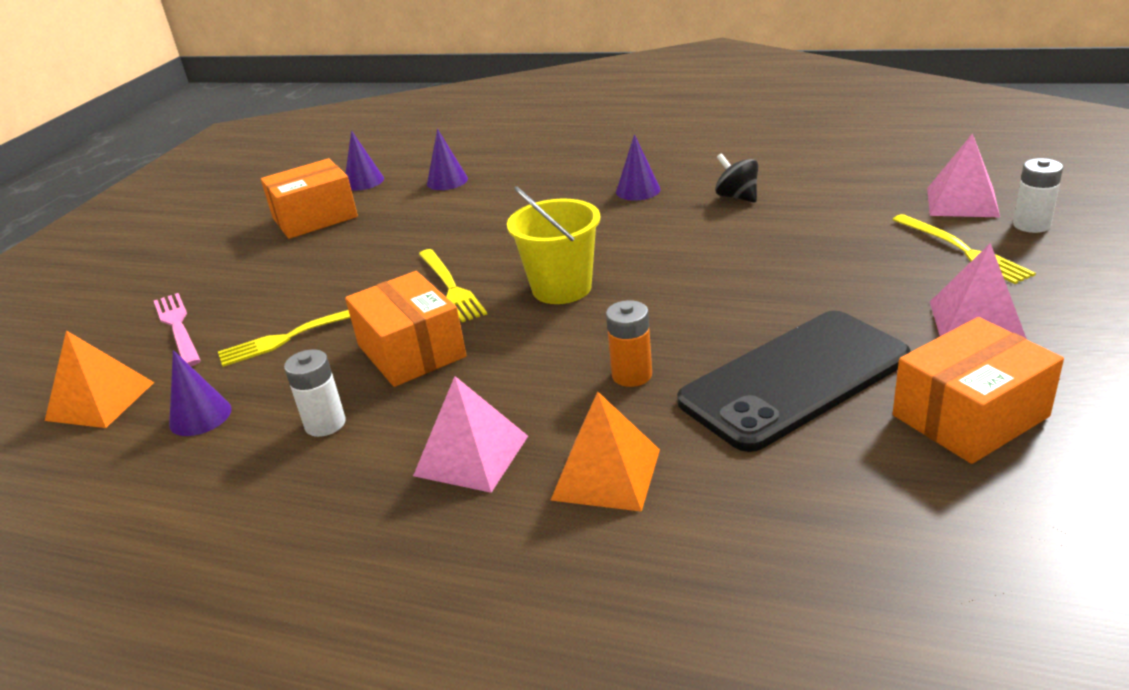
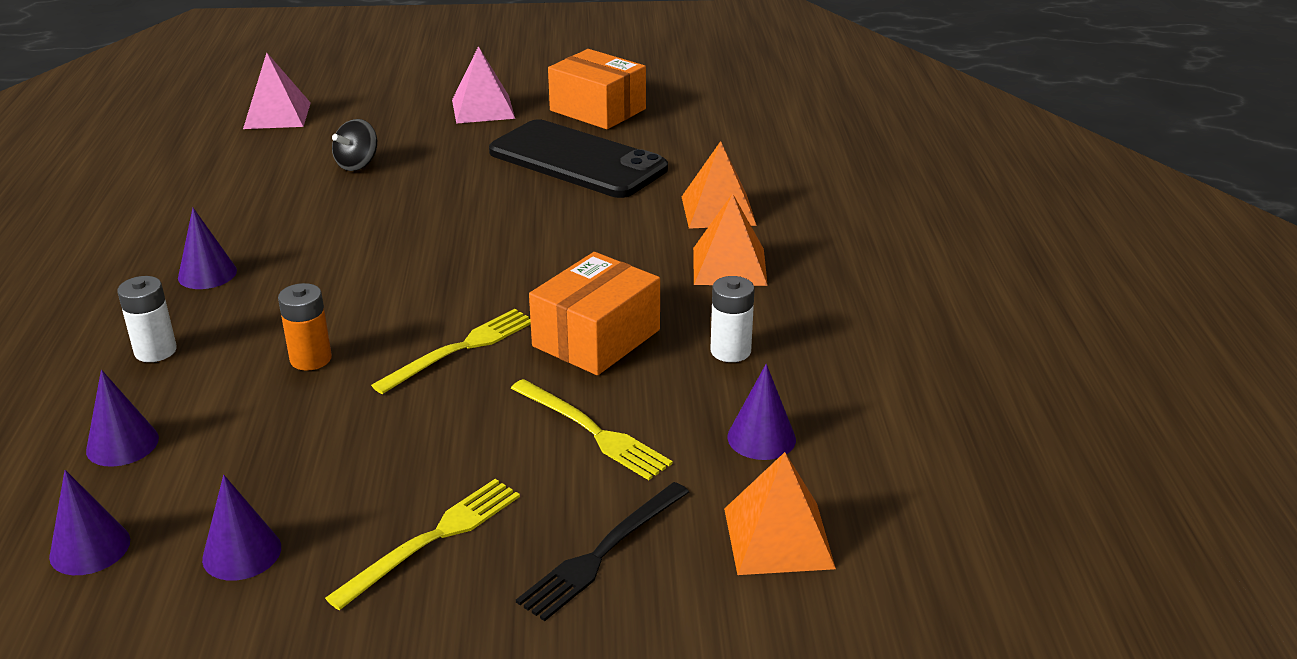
camera: 115 degrees left, 0 degrees up
pink fork [154,293,201,366] -> black fork [516,482,689,621]
orange box [261,158,358,239] -> purple cone [202,475,281,581]
pink pyramid [413,376,528,493] -> orange pyramid [693,193,768,286]
yellow bucket [507,186,600,304] -> none
orange battery [606,300,652,387] -> orange battery moved to [278,283,332,371]
black spinning top [715,153,758,203] -> black spinning top moved to [332,119,377,171]
yellow fork [892,214,1036,284] -> yellow fork moved to [325,479,520,610]
white battery [1013,158,1063,233] -> white battery moved to [117,276,177,362]

